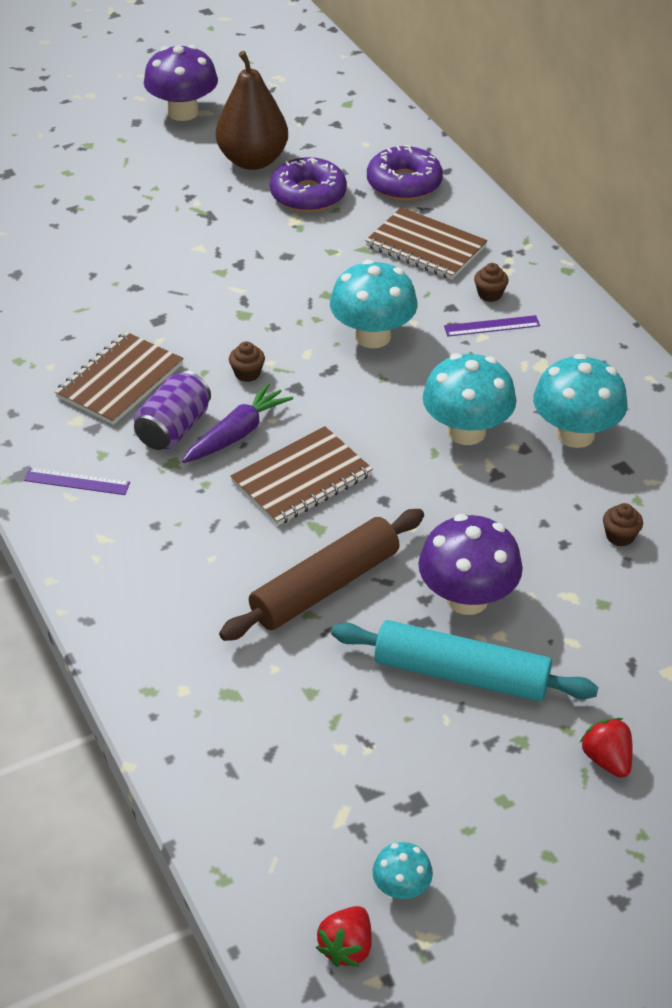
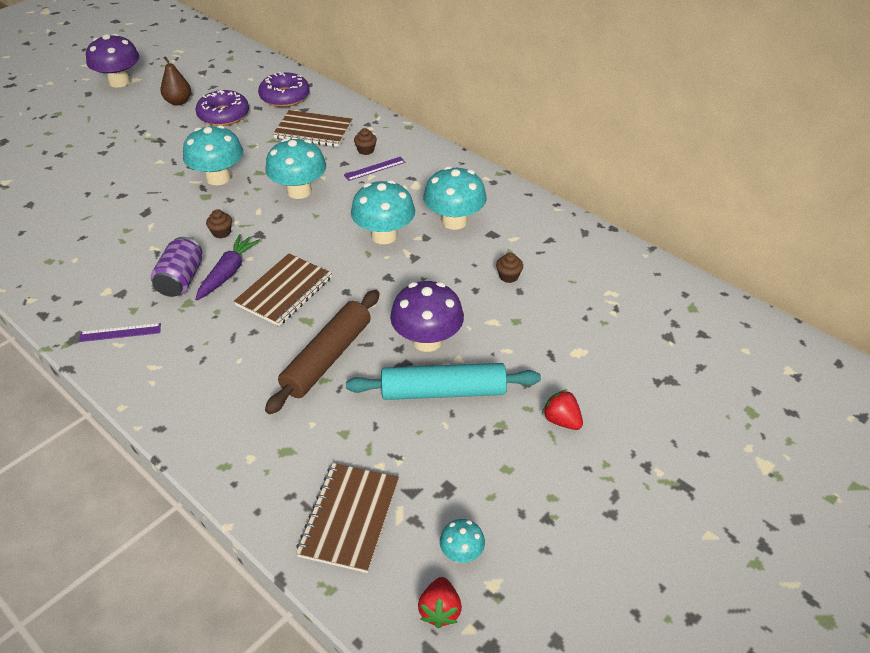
camera: 20 degrees left, 0 degrees up
brown notebook [54,332,184,425] -> brown notebook moved to [296,463,399,573]
brown pear [216,51,288,170] -> brown pear [160,56,191,105], size x0.60
none -> turquoise mushroom [183,125,243,185]

